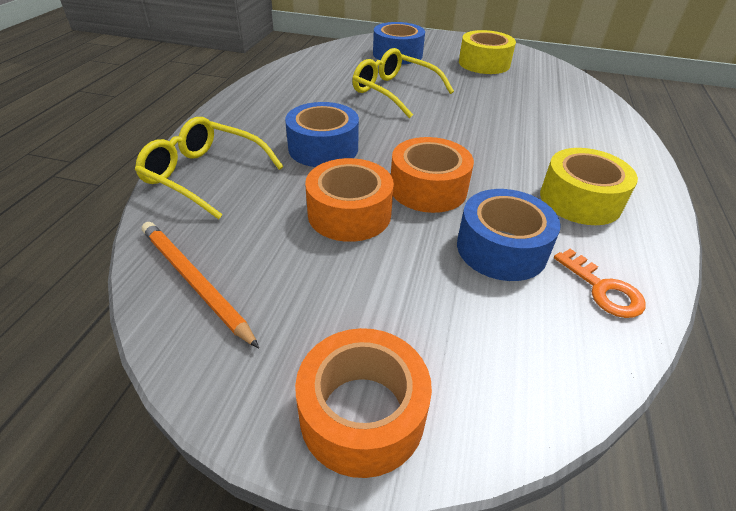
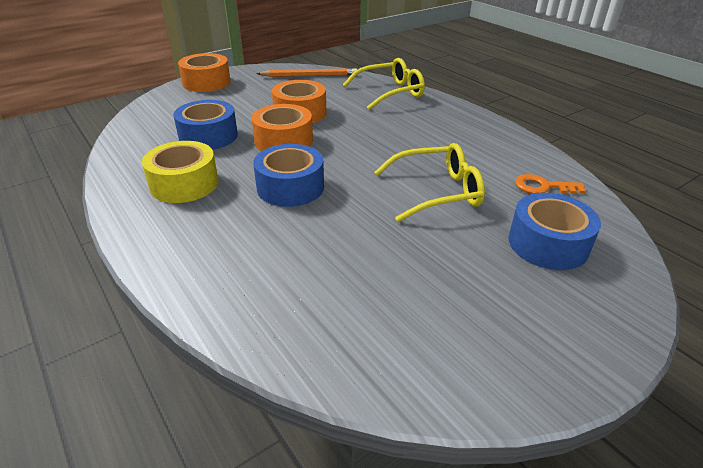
camera: 130 degrees right, 5 degrees down
blue tape [285,102,359,167] -> blue tape moved to [253,144,324,207]
yellow tape [459,30,516,74] -> none
orange key [554,249,645,318] -> orange key moved to [515,174,586,194]

